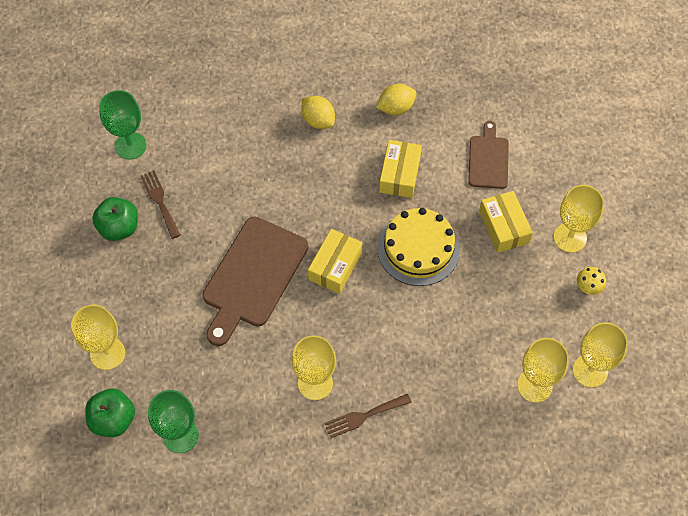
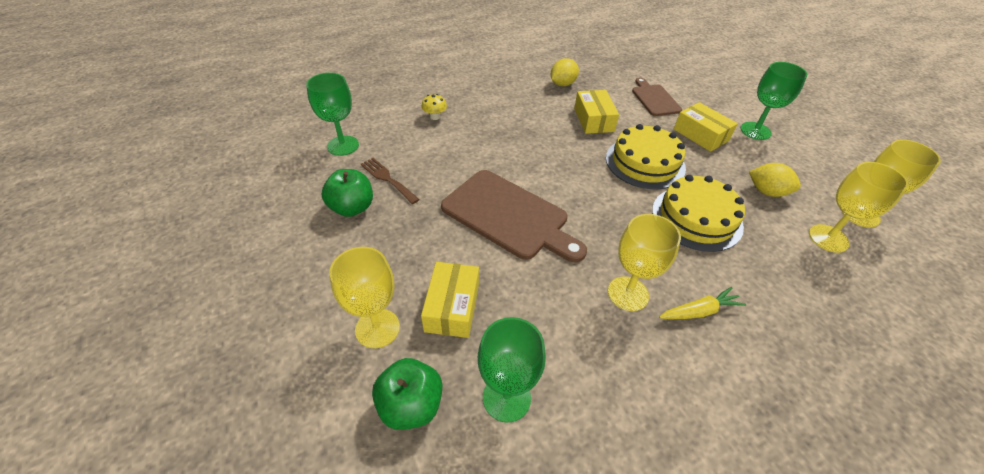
camera: 20 degrees left, 15 degrees down
brown cutting board [203,217,309,346] -> brown cutting board turned 60 degrees counterclockwise [441,170,587,263]
yellow lemon [301,96,335,129] -> yellow lemon moved to [749,163,801,197]
yellow box [308,229,362,294] -> yellow box moved to [421,262,479,338]
brown fork [324,394,412,438] -> yellow carrot [659,287,746,319]
yellow goblet [554,185,604,253] -> green goblet [740,62,807,140]
yellow mushroom [577,267,606,295] -> yellow mushroom moved to [422,94,447,120]
none -> yellow cake [652,175,745,252]

